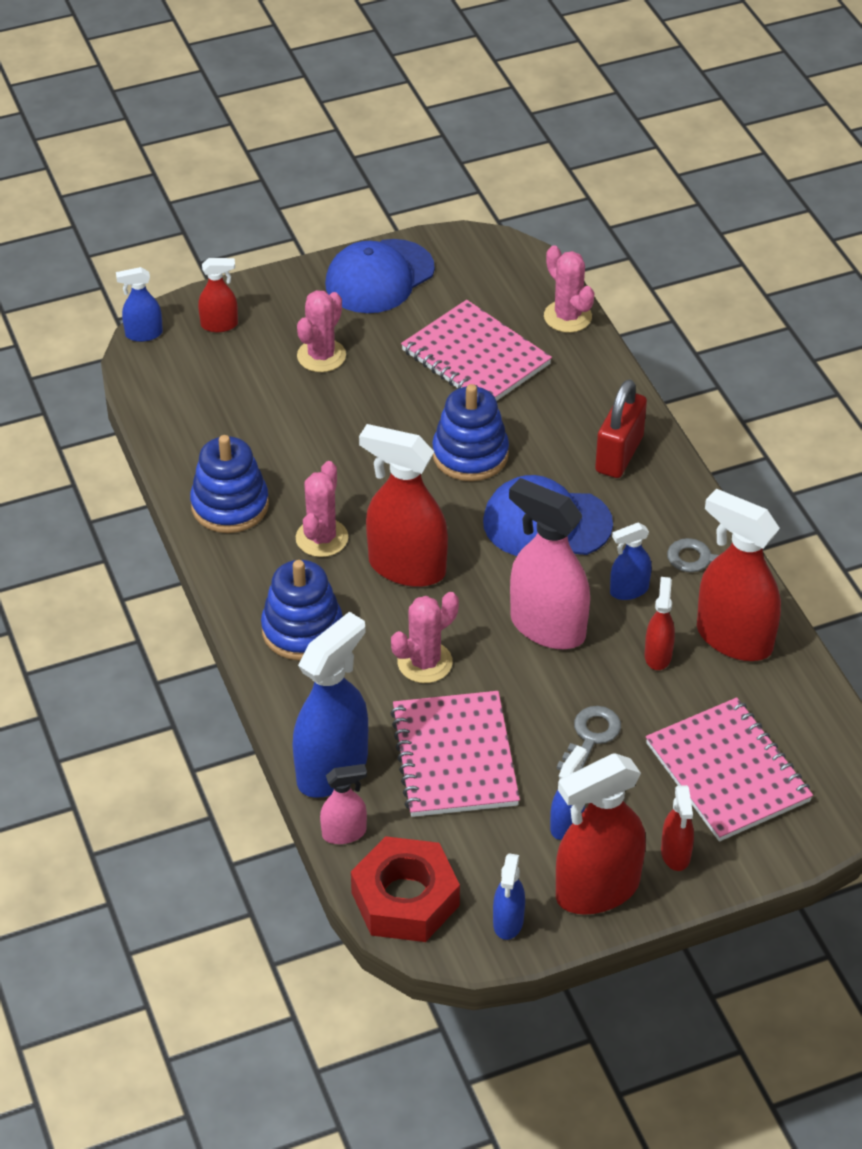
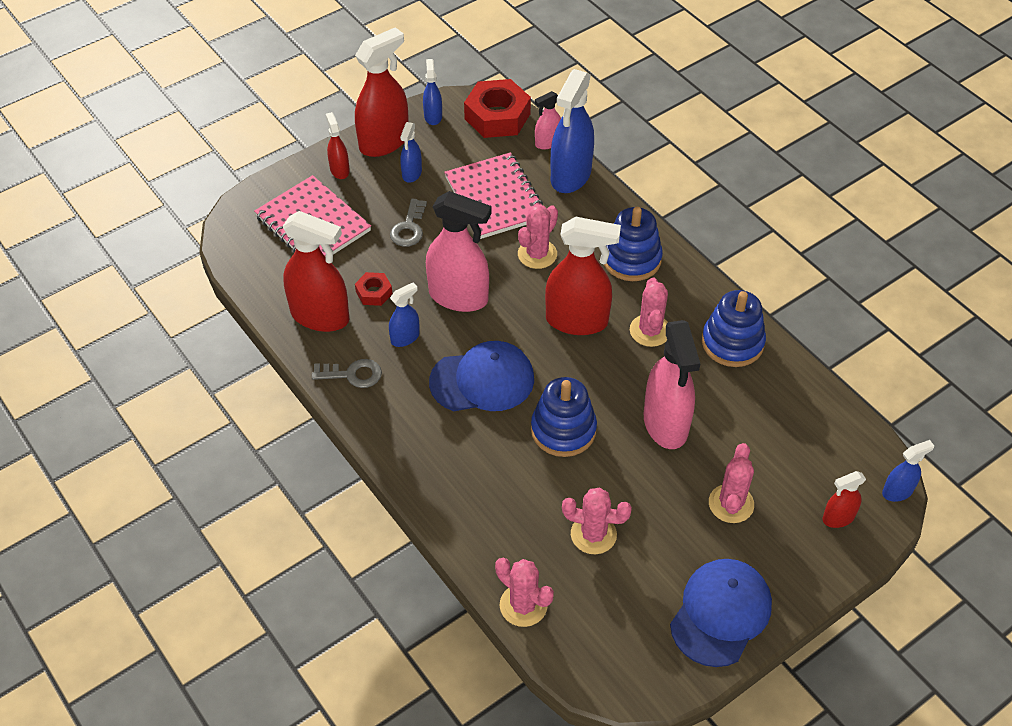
camera: 165 degrees right, 5 degrees up
pink notebook [401,300,552,401] -> pink cactus [562,487,632,554]
red padlock [595,379,647,478] -> none
red spray bottle [645,577,675,670] -> red nut [355,272,393,306]
none -> pink spray bottle [644,320,700,449]

